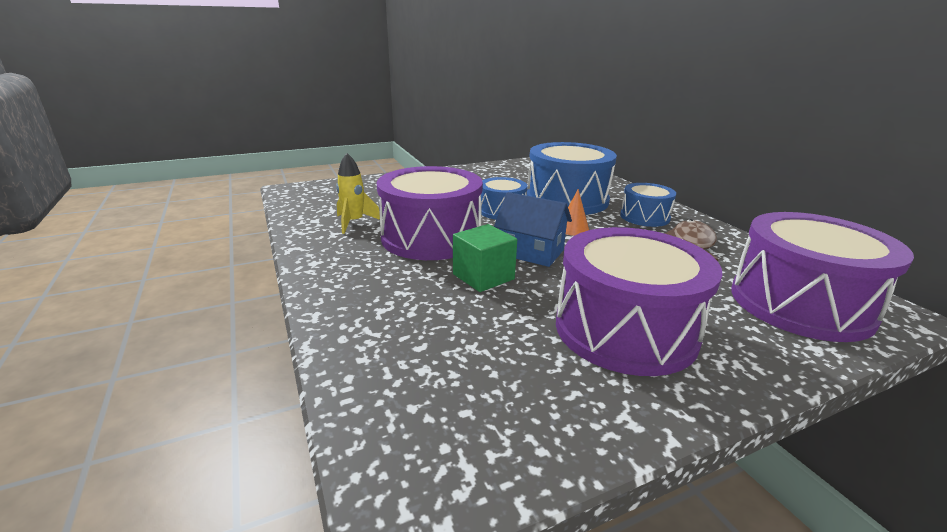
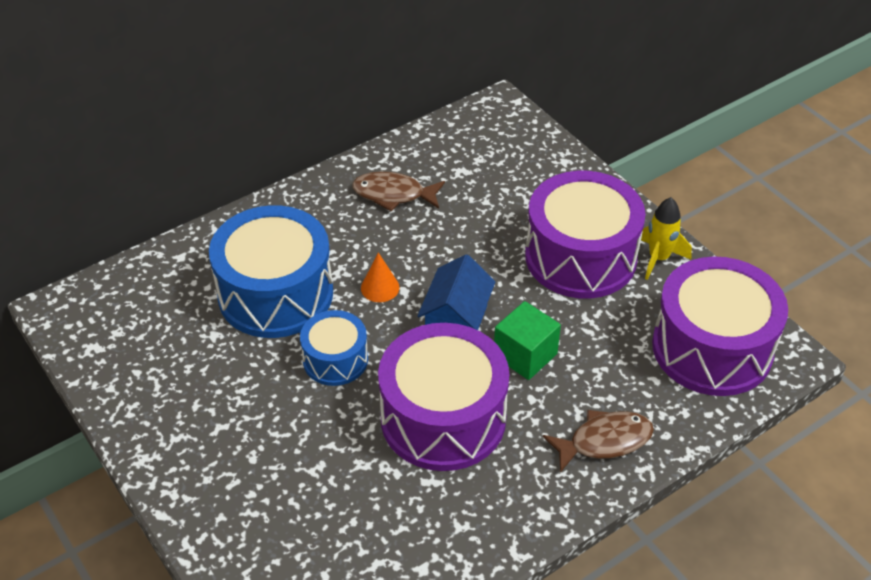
camera: 100 degrees left, 20 degrees up
yellow rocket [336,153,380,234] -> yellow rocket moved to [641,197,692,280]
blue drum [620,183,676,227] -> none
purple drum [731,212,914,342] -> purple drum moved to [652,256,788,396]
none -> brown fish [543,410,654,473]

